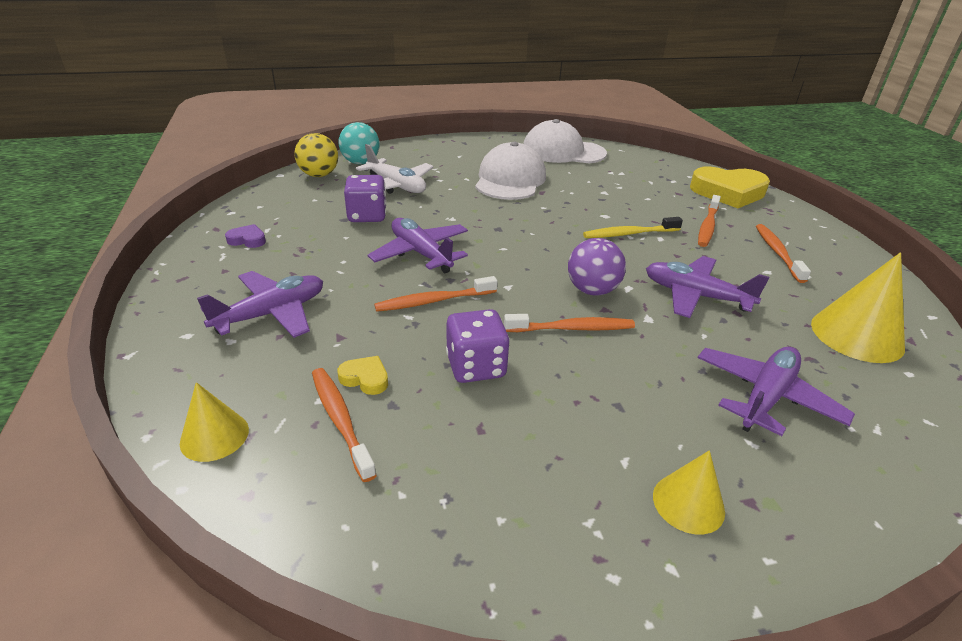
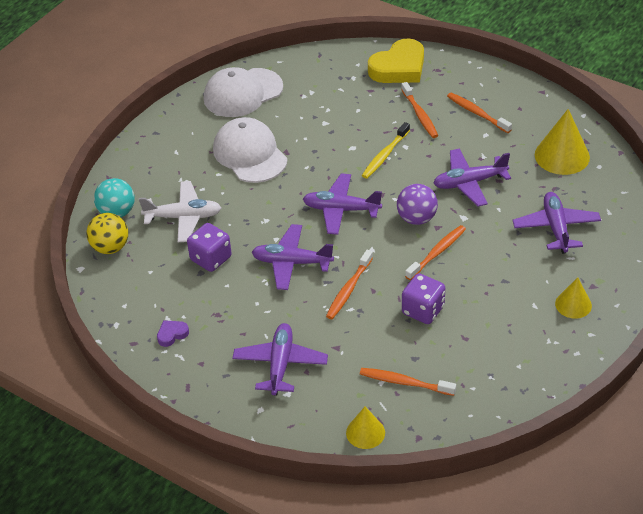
camera: 40 degrees left, 10 degrees up
yellow heart [337,356,388,395] -> none
none -> purple plane [303,173,382,235]

